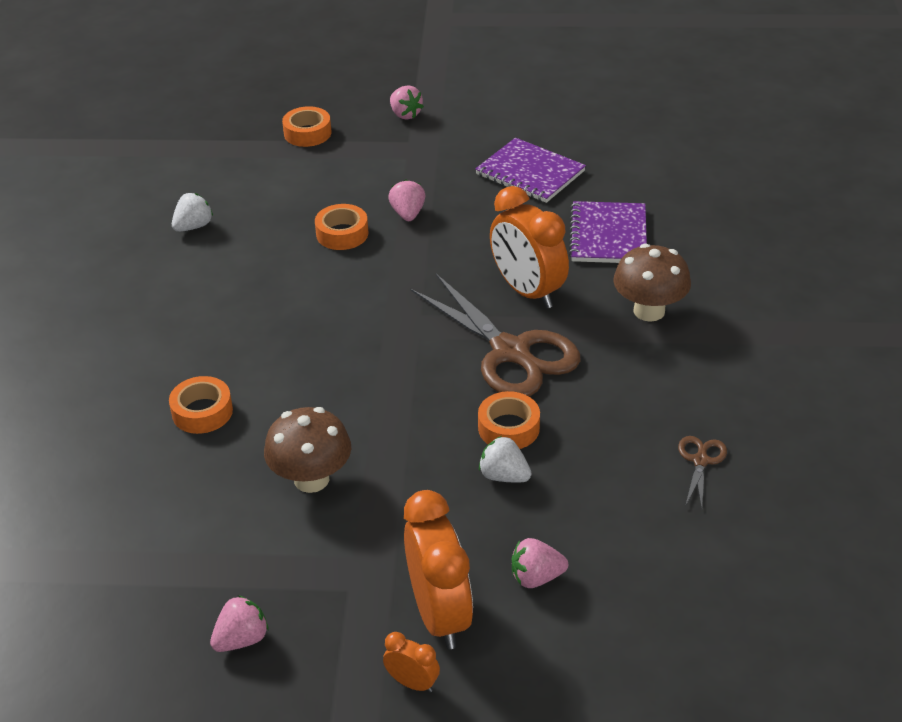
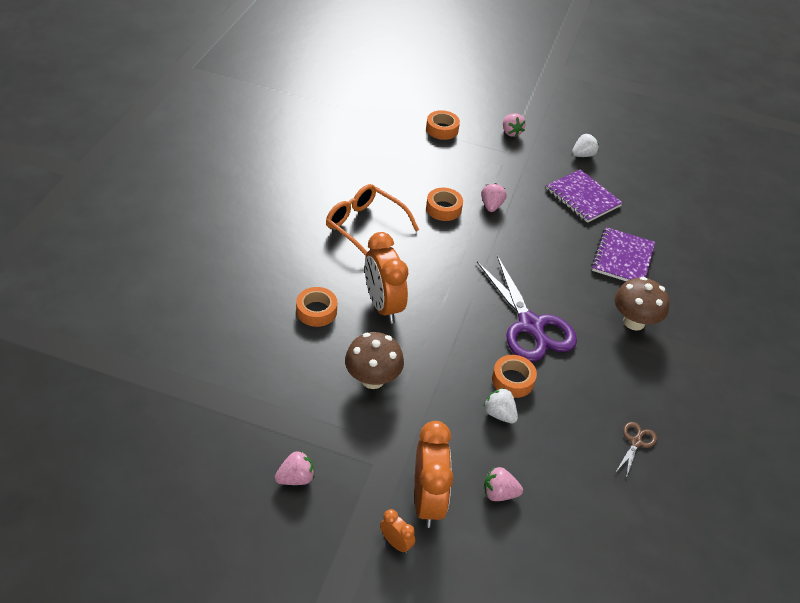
camera: 10 degrees right, 5 degrees up
white strawberry [172,193,213,232] -> white strawberry moved to [572,134,599,157]
brown scissors [411,274,580,396] -> purple scissors [477,255,577,362]
orange clock [490,186,569,309] -> orange clock moved to [365,232,408,324]
none -> orange glasses [326,184,419,256]

